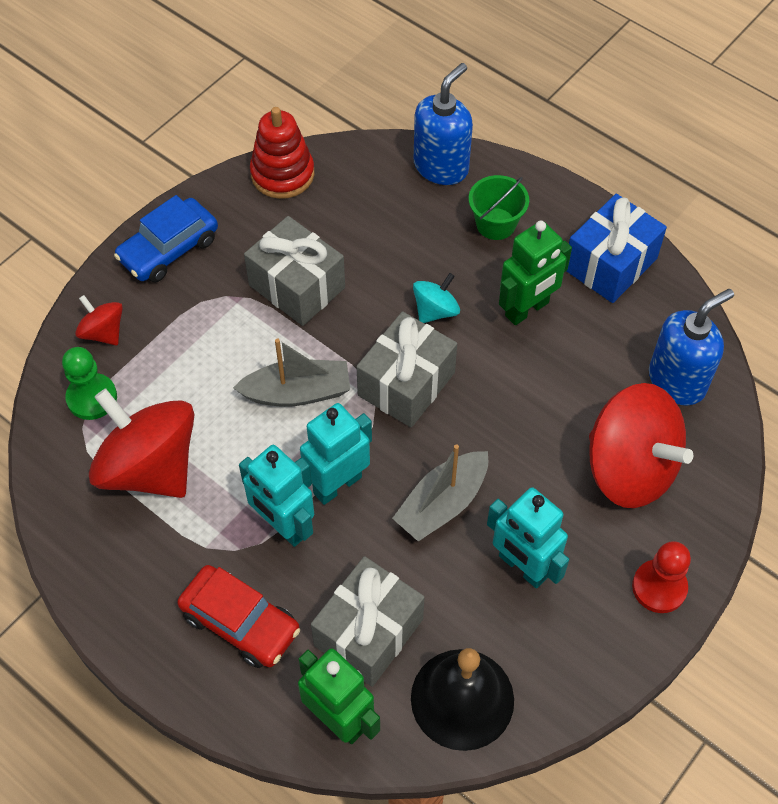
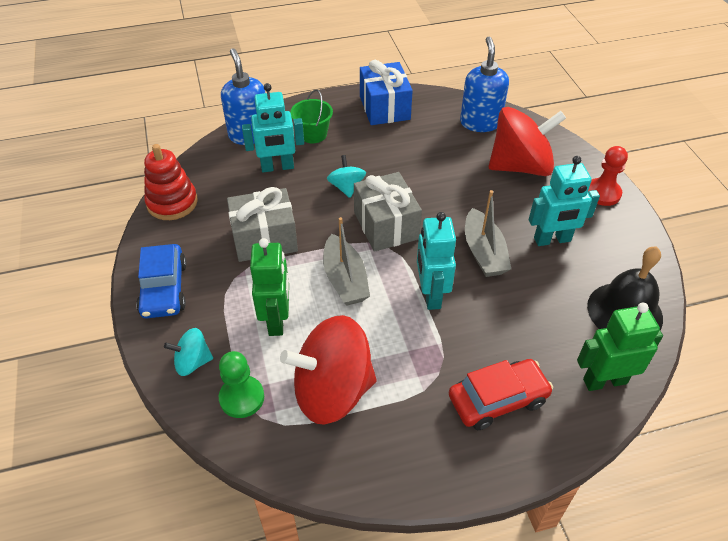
camera: 55 degrees left, 10 degrees down
red spinning top [75,295,123,345] -> turquoise spinning top [164,328,213,376]
grey boat [233,339,350,407] -> grey boat turned 135 degrees clockwise [323,217,370,305]
turquoise robot [239,445,314,547] -> turquoise robot moved to [242,83,304,172]
grey gift [311,556,425,687] -> none
green robot [499,221,572,325] -> green robot moved to [250,238,289,336]

